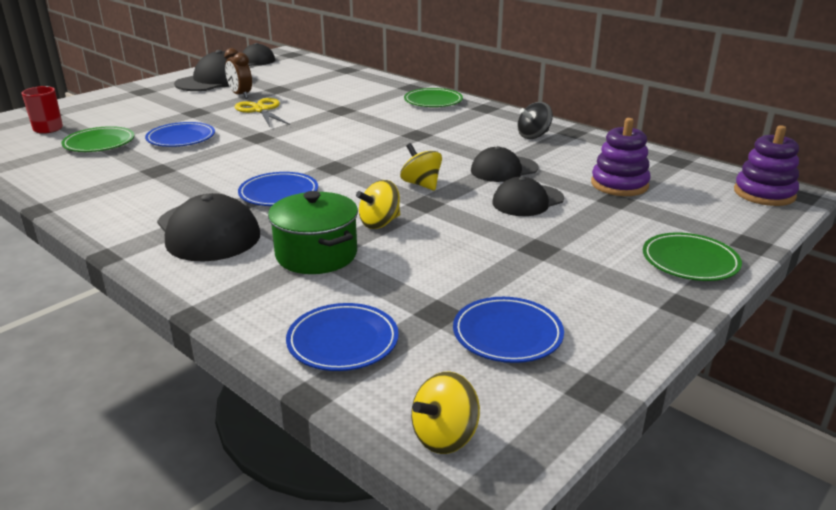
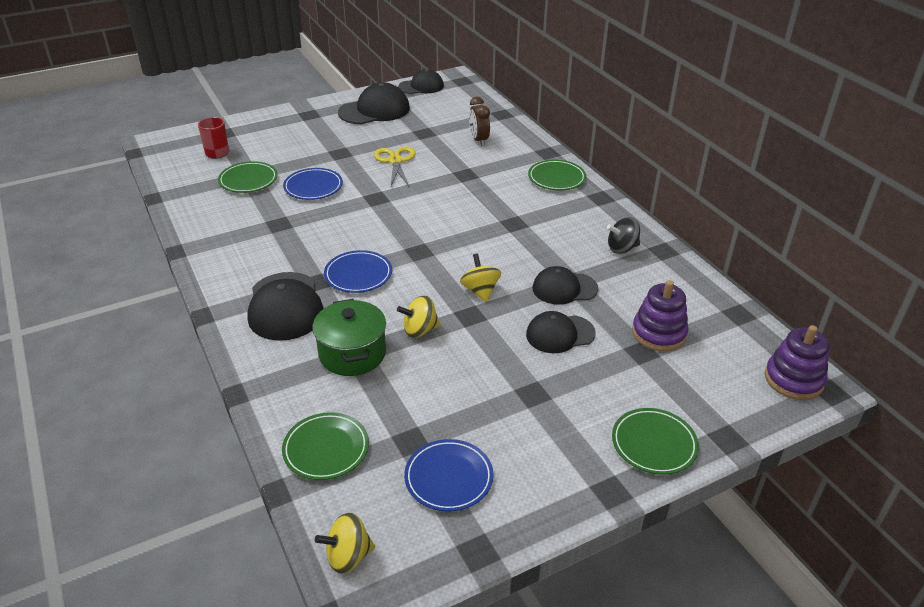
camera: 20 degrees right, 10 degrees up
brown clock [224,48,252,99] -> brown clock moved to [469,97,490,146]
blue plate [286,303,399,371] -> green plate [282,412,369,480]

